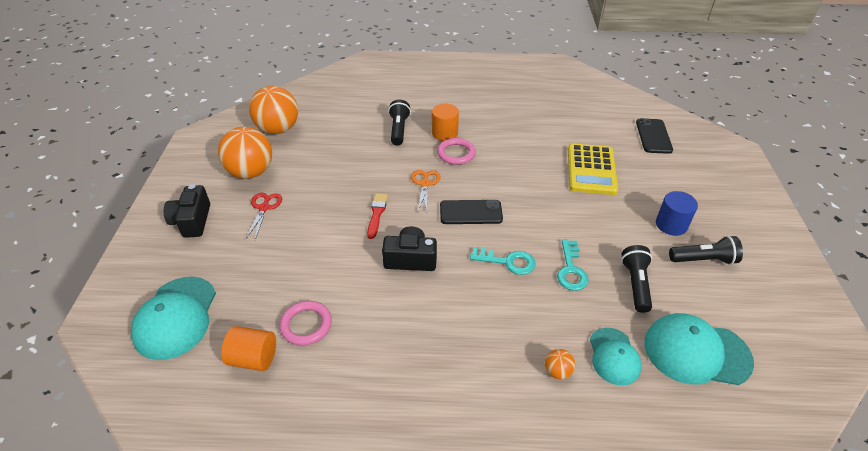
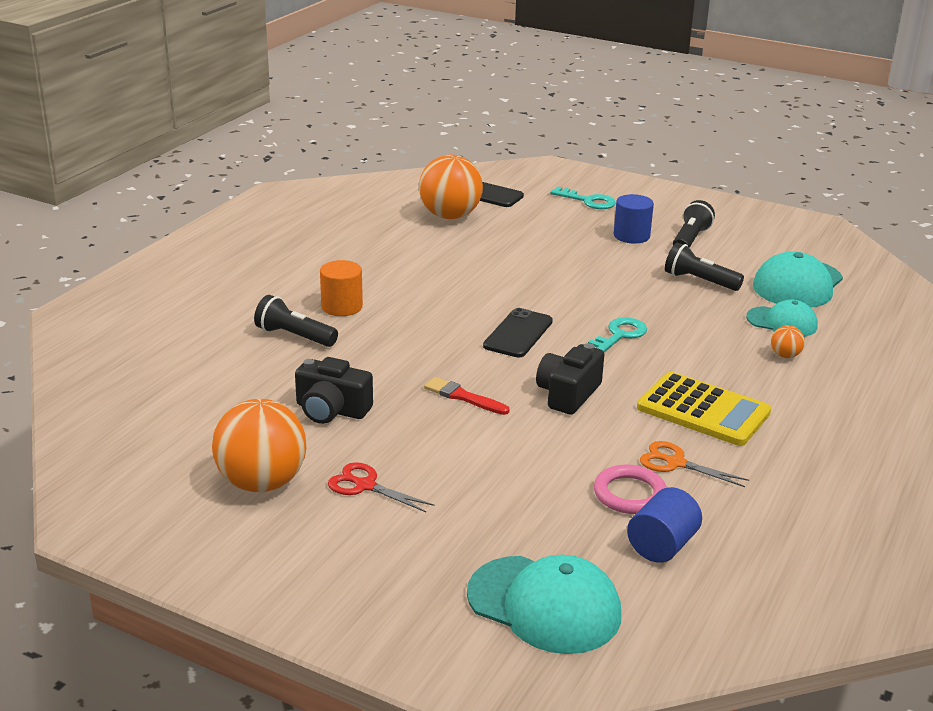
camera: 65 degrees left, 15 degrees down
black camera [164,184,210,238] -> black camera moved to [295,357,373,424]
orange cylinder [221,326,276,371] -> blue cylinder [627,487,702,563]
orange ball [249,86,298,134] -> orange ball moved to [419,155,483,219]
orange scissors [411,170,441,213] -> orange scissors moved to [640,441,749,487]
pink ring [437,138,476,165] -> none
turquoise key [557,240,589,291] -> turquoise key moved to [550,187,616,209]
yellow calculator [568,143,618,195] -> yellow calculator moved to [637,372,771,446]

